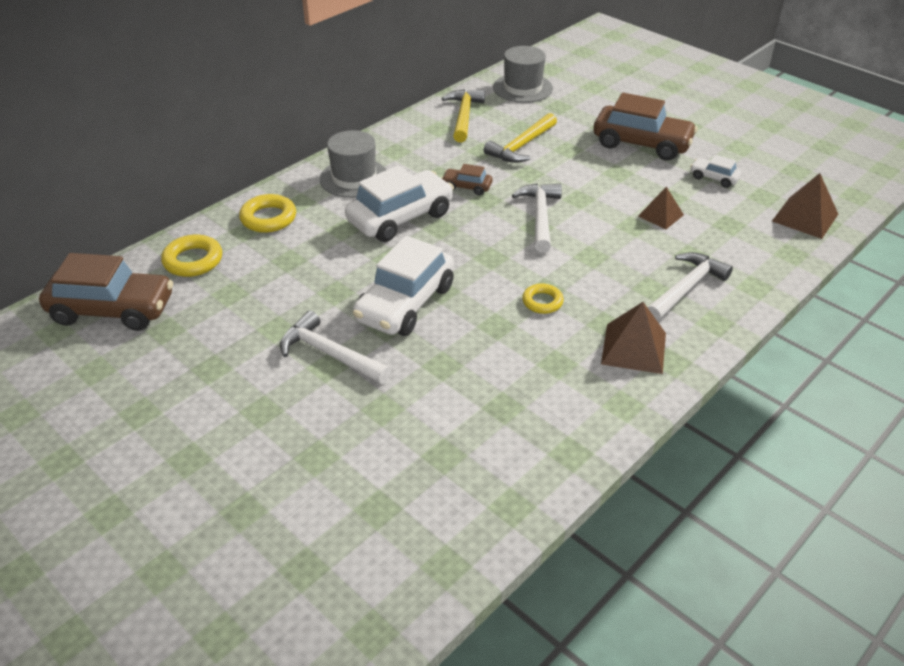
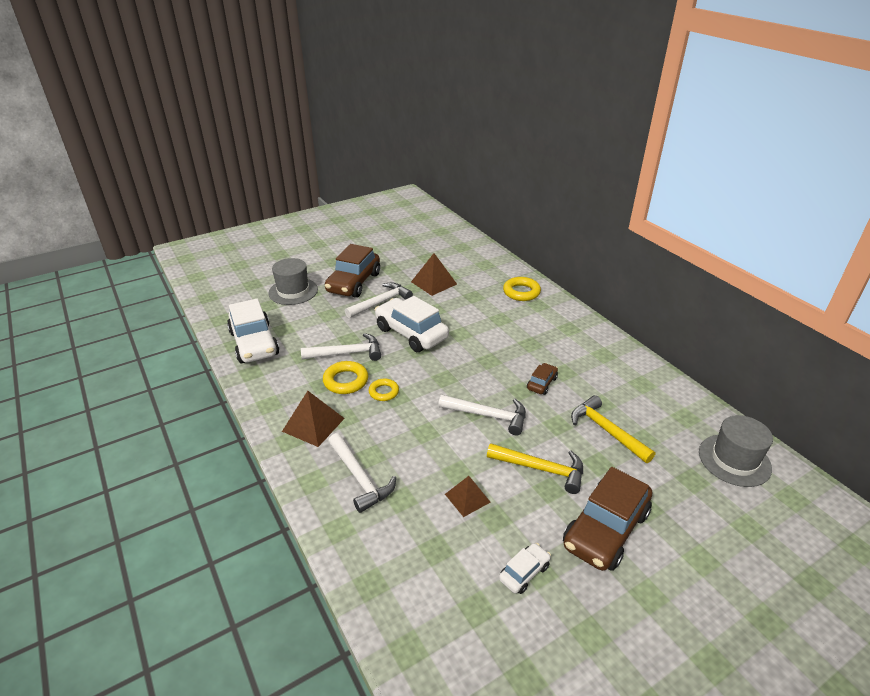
camera: 105 degrees right, 5 degrees down
brown car [39,253,173,331] -> brown car moved to [325,244,380,298]
yellow ring [161,235,222,277] -> yellow ring moved to [323,361,368,394]
grey hat [320,130,387,198] -> grey hat moved to [268,258,318,305]
white car [345,165,454,242] -> white car moved to [227,299,279,363]
yellow hammer [442,89,485,142] -> yellow hammer moved to [487,443,583,494]
brown pyramid [772,173,838,239] -> brown pyramid moved to [411,253,457,296]
none -> white hammer [301,333,381,361]

